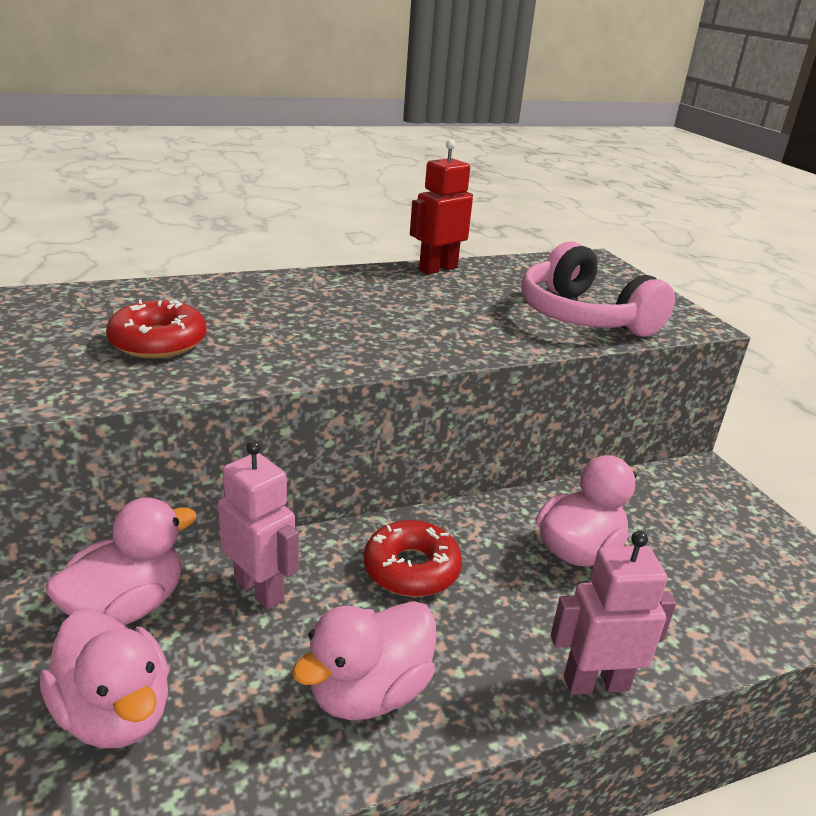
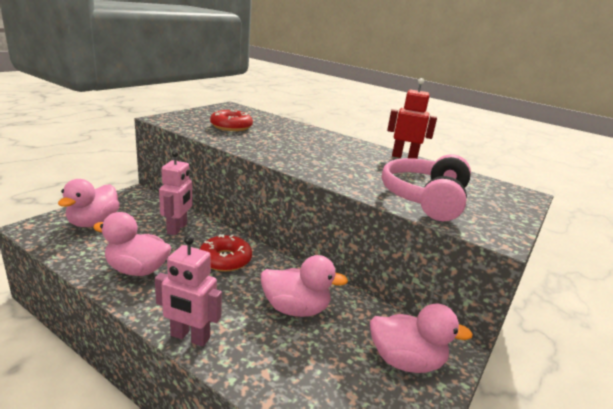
camera: 55 degrees right, 5 degrees down
pink duck [46,497,197,625] -> pink duck moved to [370,303,473,373]
pink robot [551,531,676,695] -> pink robot turned 150 degrees clockwise [155,235,222,347]

